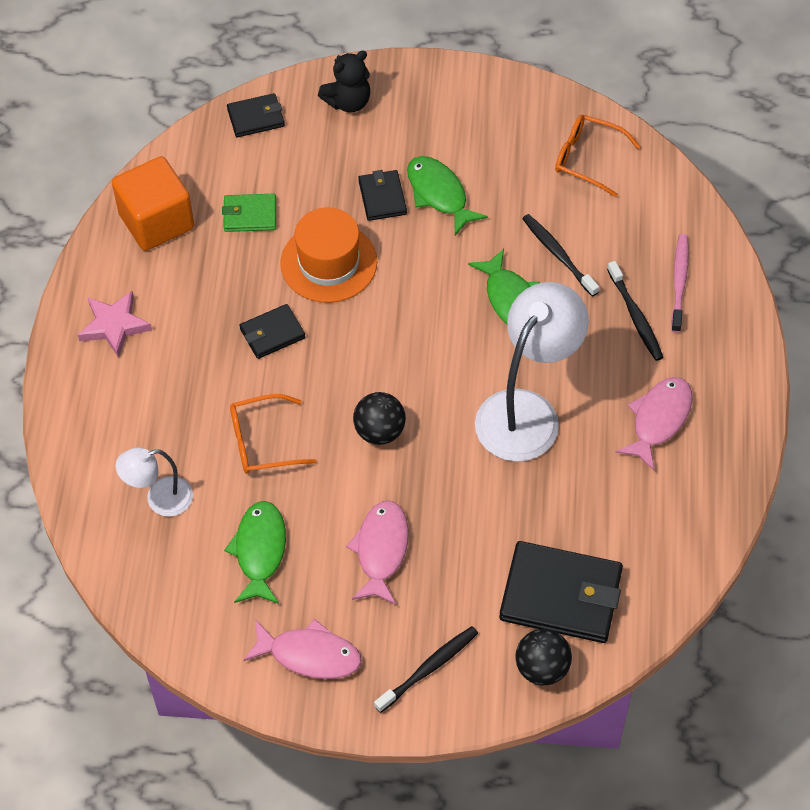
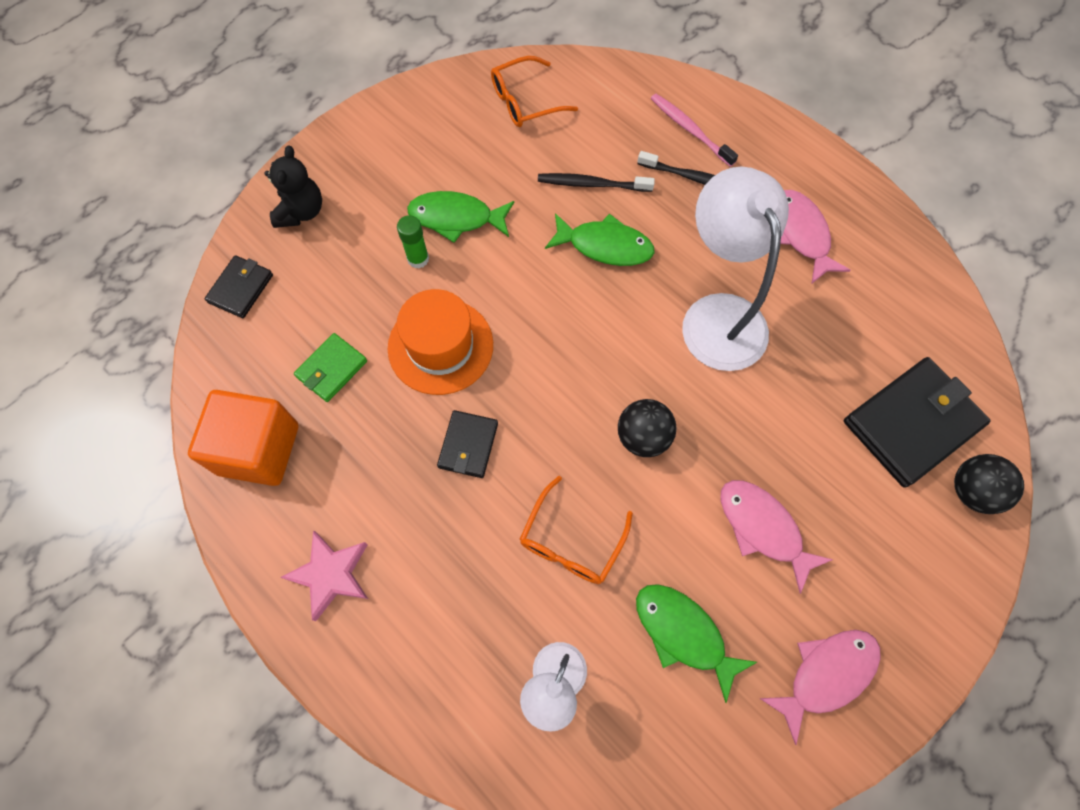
camera: 50 degrees left, 10 degrees up
black wallet [358,170,407,221] -> green glue stick [397,215,429,268]
black toothbrush [374,626,478,713] -> none

